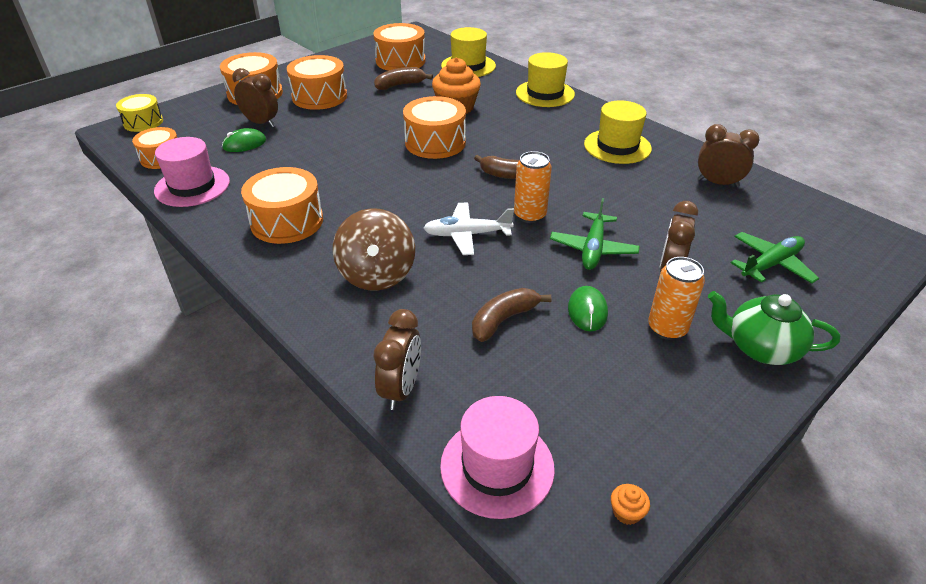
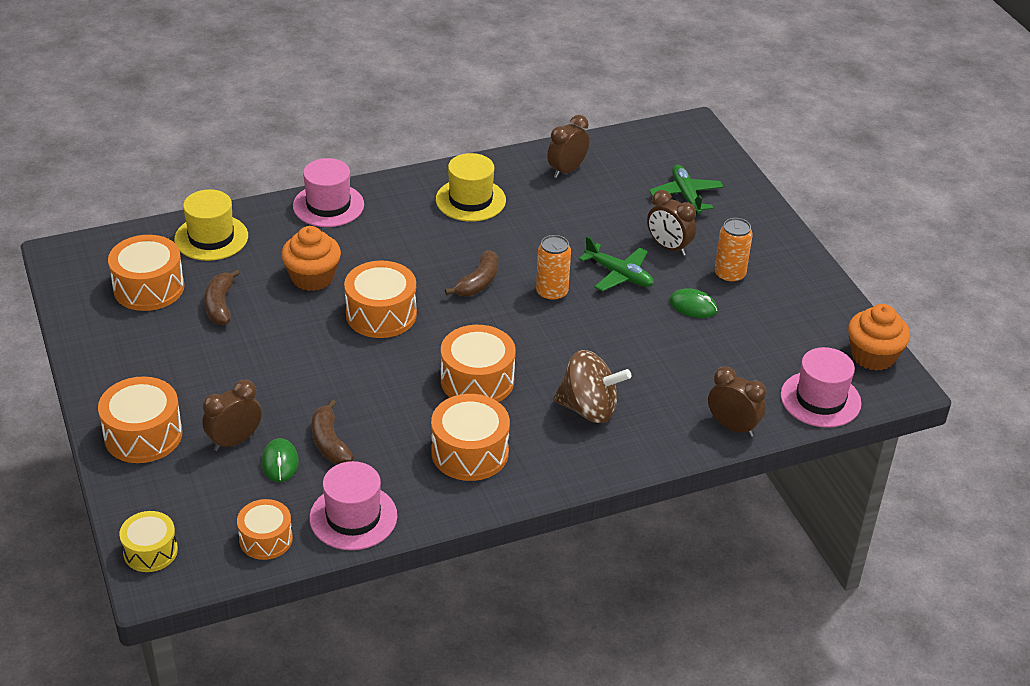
camera: 70 degrees left, 0 degrees up
orange drum [287,55,347,110] -> orange drum moved to [441,325,515,402]
white plane [424,203,514,255] -> none
brown banana [472,288,552,342] -> brown banana moved to [312,399,354,464]
yellow hat [516,52,575,107] -> pink hat [293,158,364,227]
orange cupcake [611,484,650,525] -> orange cupcake [848,304,910,371], size x2.47
green teapot [708,291,840,365] -> none

